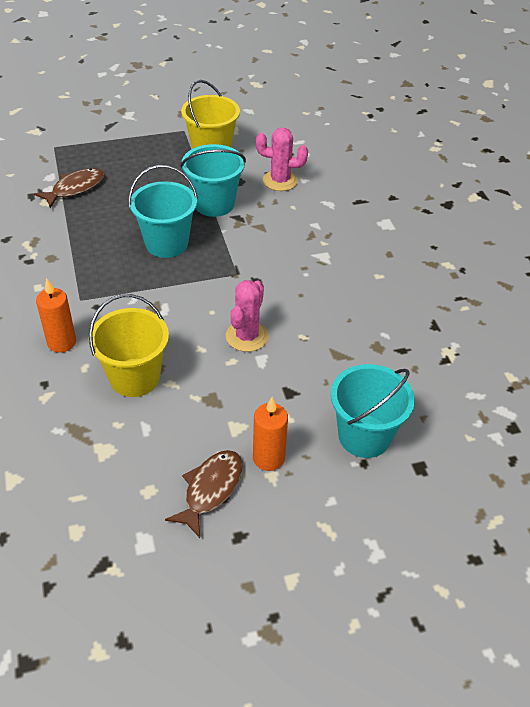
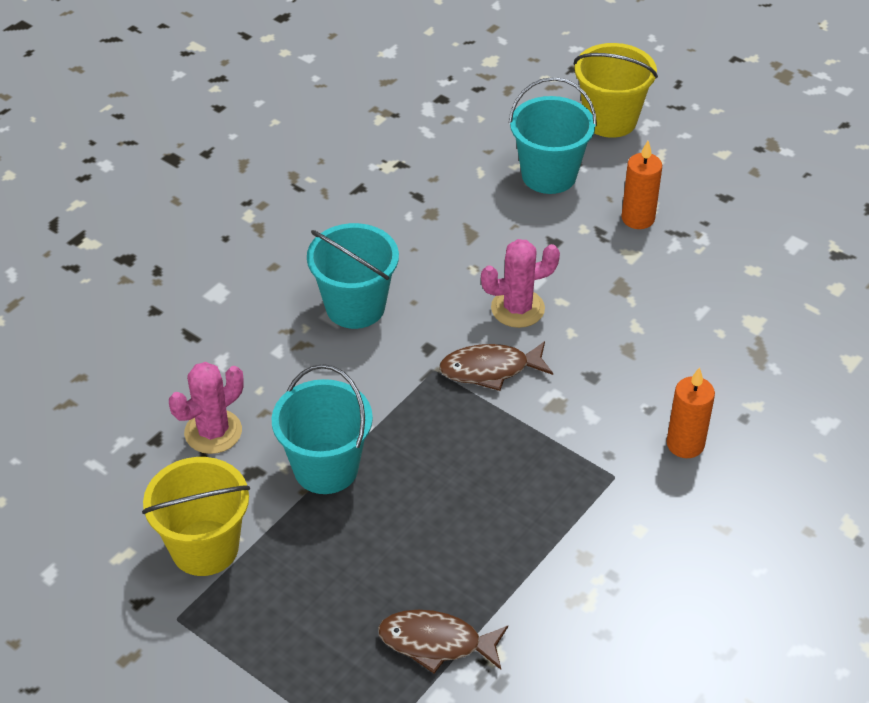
camera: 125 degrees left, 0 degrees up
yellow bucket [89,294,169,397] -> yellow bucket moved to [574,43,658,138]
turquoise bucket [128,165,198,258] -> turquoise bucket moved to [307,223,399,329]
brown fish [165,450,242,538] -> brown fish moved to [439,341,553,391]
pink cactus [256,127,308,191] -> pink cactus turned 75 degrees clockwise [169,362,244,454]

